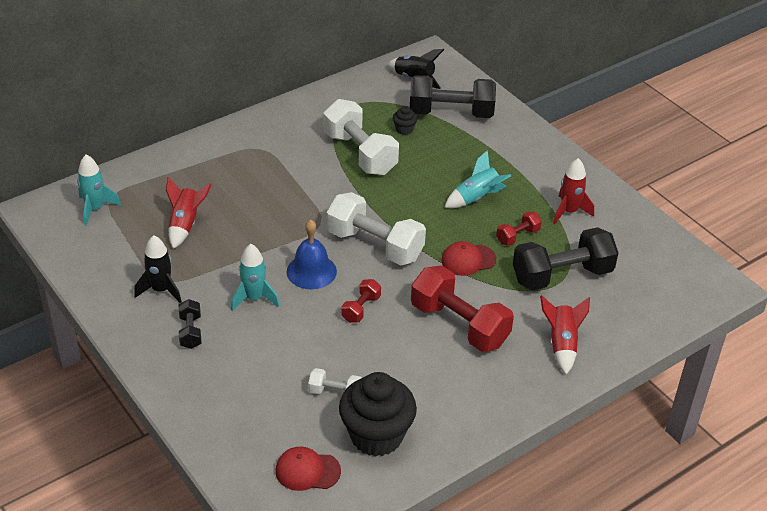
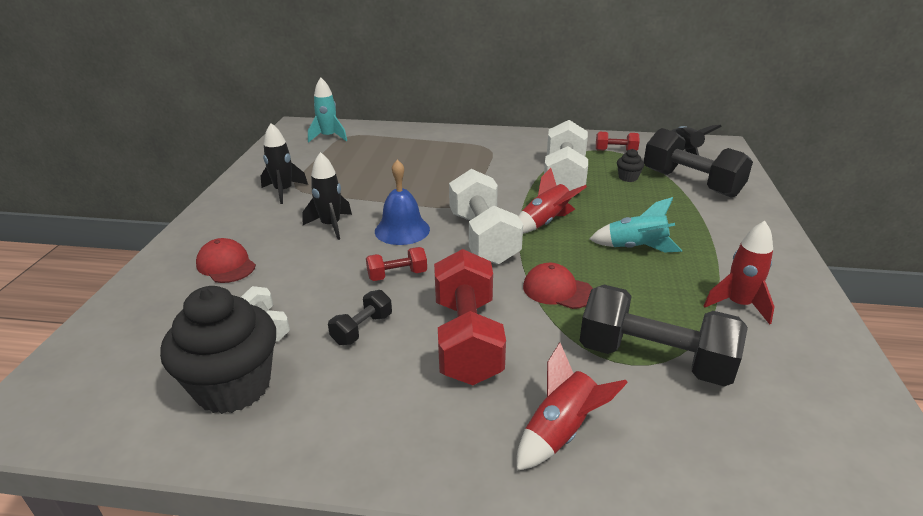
camera: 45 degrees right, 10 degrees down
red rocket [166,177,212,249] -> red rocket moved to [518,168,587,234]
black dumbbell [179,299,201,349] -> black dumbbell moved to [328,290,392,345]
turquoise rocket [231,244,280,311] -> black rocket [302,152,352,240]
red cap [276,447,341,491] -> red cap moved to [196,238,256,283]
red dumbbell [496,211,542,246] -> red dumbbell moved to [596,132,640,151]

